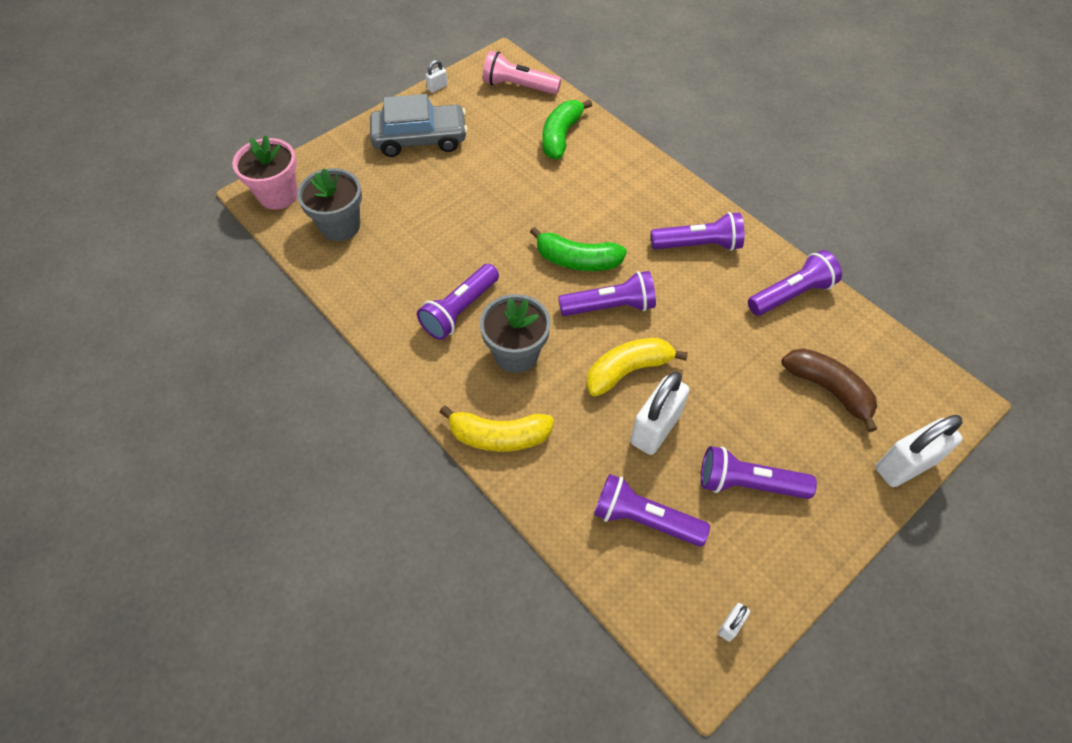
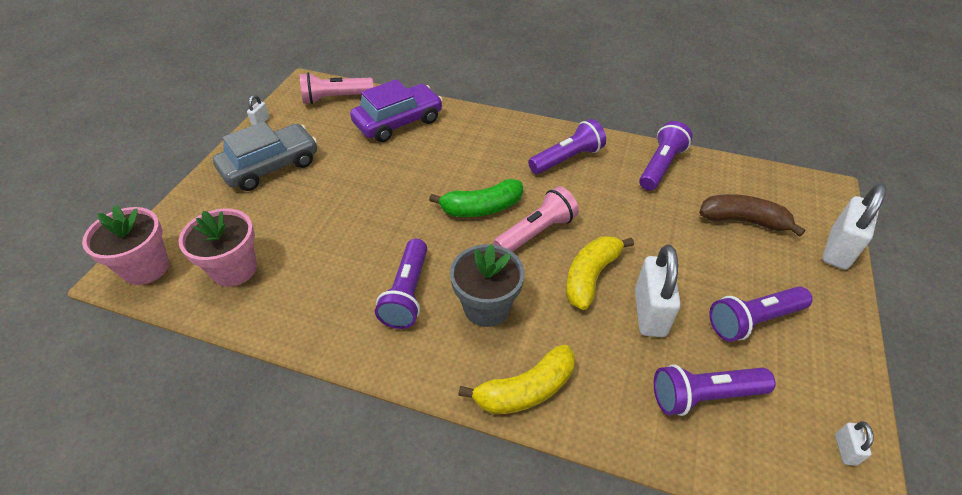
camera: 30 degrees left, 10 degrees down
grey flower pot [297,168,362,241] -> pink flower pot [178,208,257,287]
green banana [542,99,592,159] -> purple car [350,79,443,142]
purple flashlight [558,271,656,316] -> pink flashlight [493,186,579,252]

